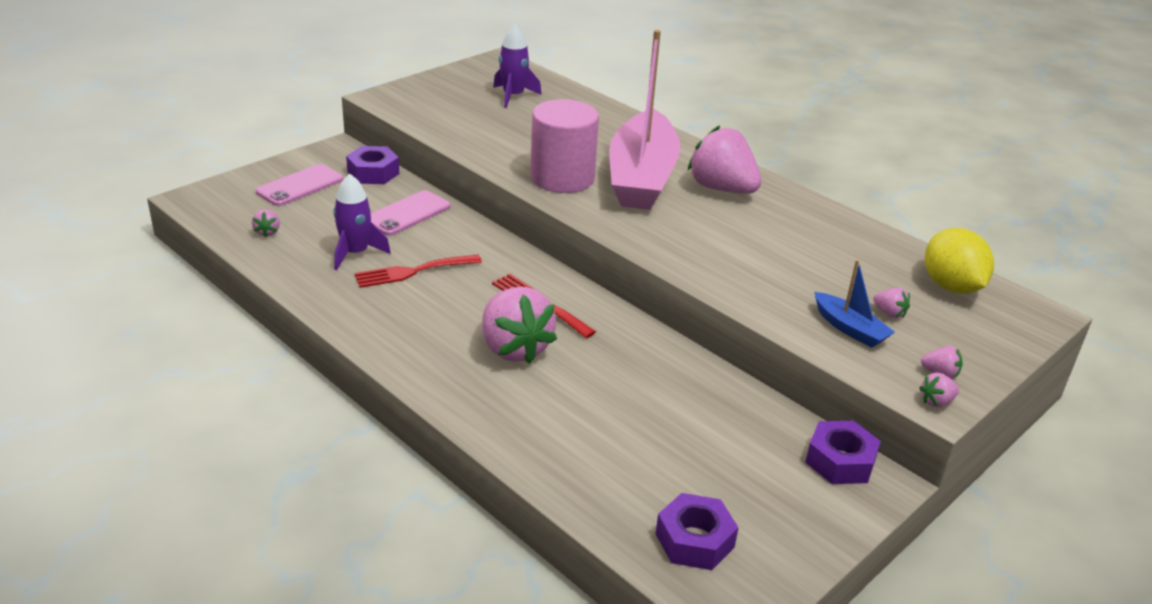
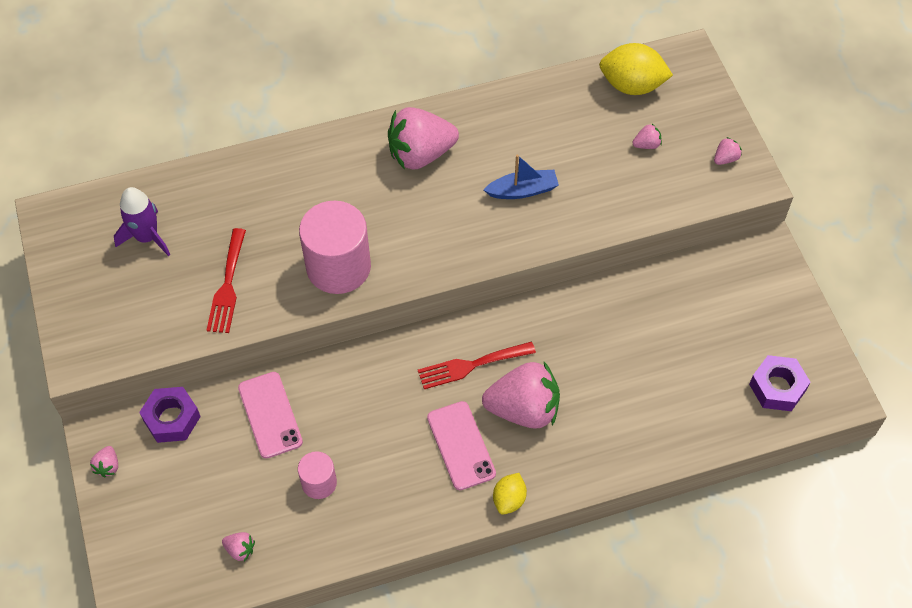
camera: 60 degrees left, 25 degrees up
pink phone [256,164,343,206] -> pink phone moved to [427,401,496,490]
purple rocket [333,174,391,270] -> pink cylinder [298,451,337,499]
red fork [355,255,482,288] -> red fork moved to [207,228,246,333]
pink boat [609,30,680,210] -> none
purple nut [805,421,881,484] -> none
blue boat [814,260,895,348] -> blue boat moved to [484,155,559,199]
pink strawberry [919,373,959,408] -> pink strawberry moved to [90,446,118,477]
none -> yellow lemon [493,473,527,515]

